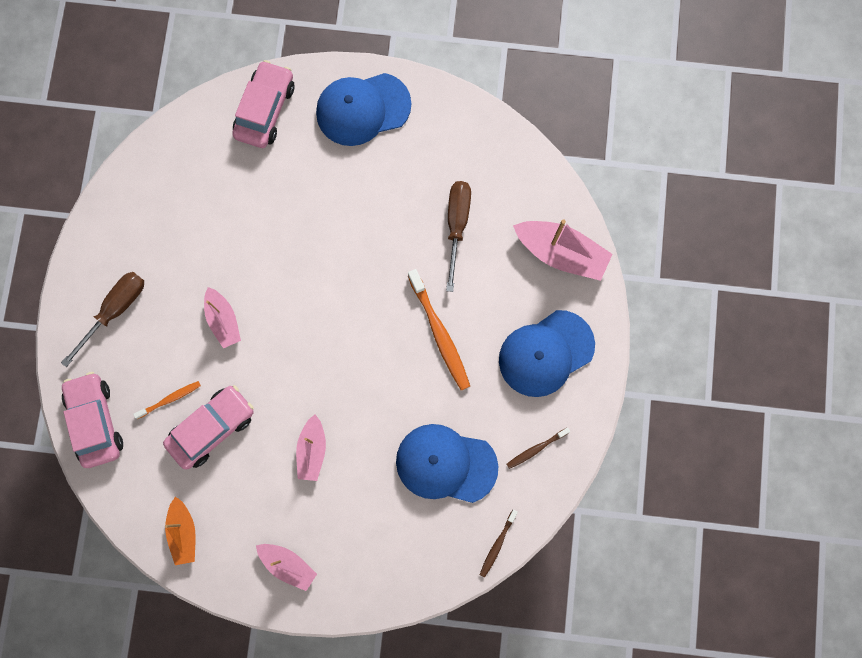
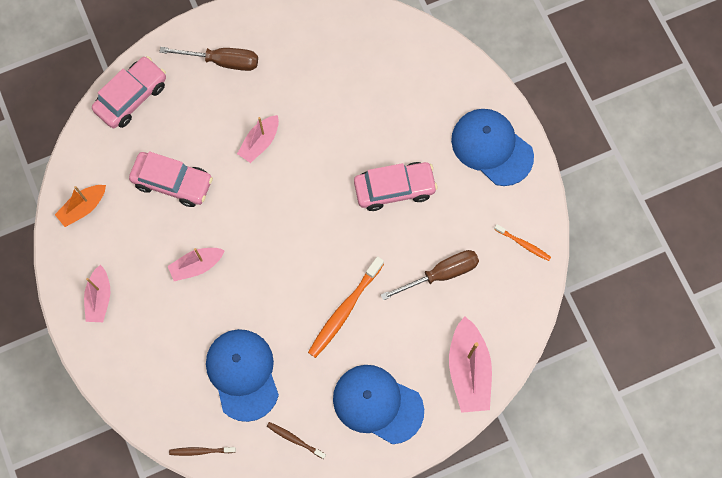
camera: 60 degrees right, 5 degrees down
orange toothbrush [133,381,201,419] -> orange toothbrush moved to [494,224,551,261]
pink car [232,60,294,148] -> pink car moved to [354,162,438,211]

